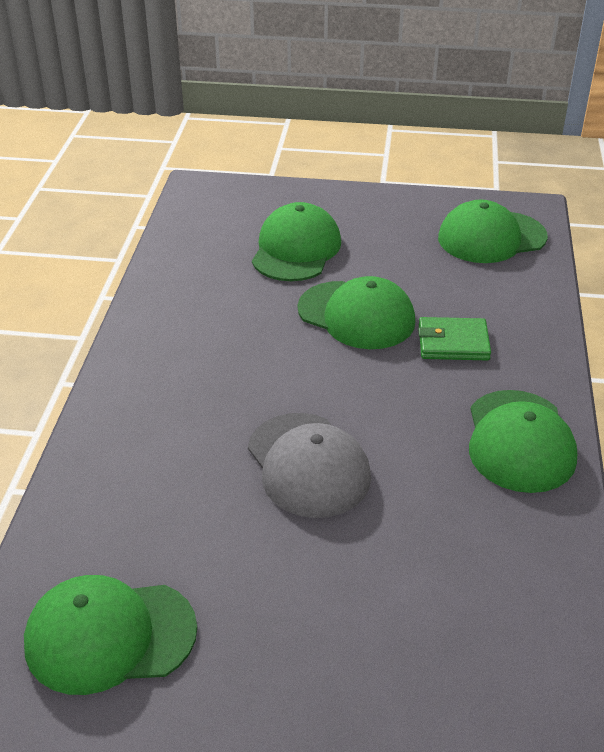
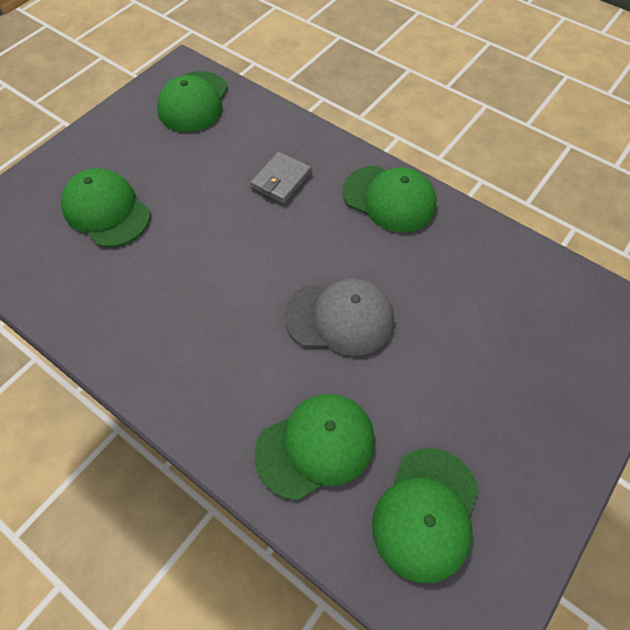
camera: 60 degrees left, 20 degrees up
green cap [297,276,415,349] -> green cap moved to [255,394,375,500]
green wallet [418,317,491,361] -> grey wallet [250,151,312,204]

